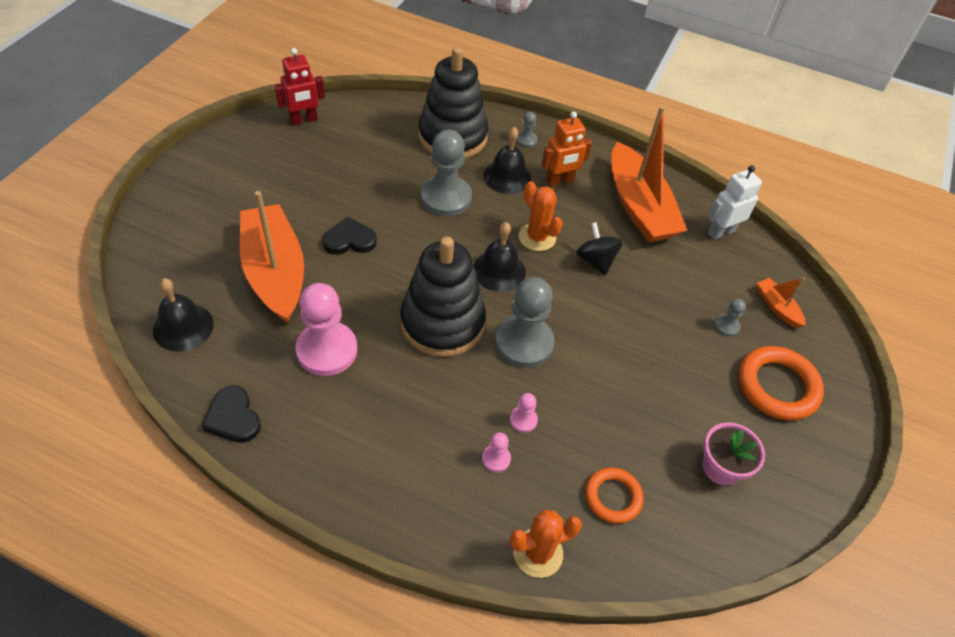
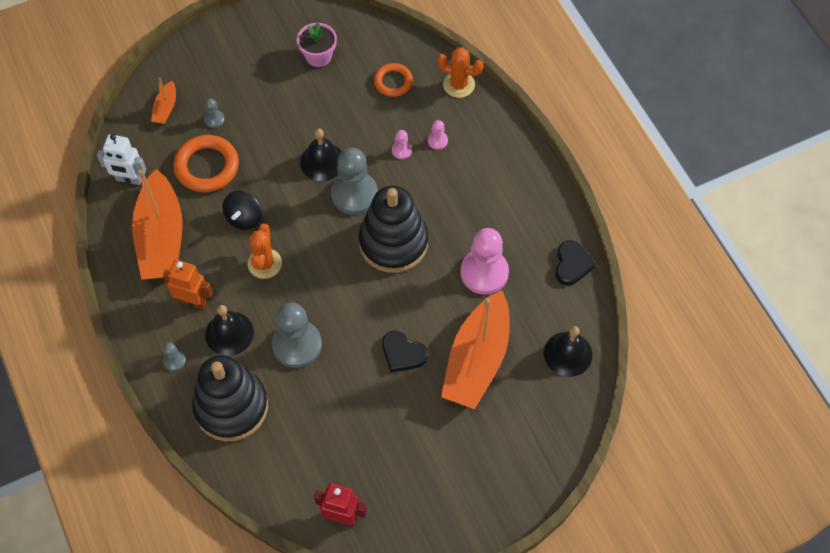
camera: 135 degrees left, 10 degrees up
black bell [473,222,526,292] -> black bell moved to [300,129,342,181]
orange boat [611,106,687,242] -> orange boat turned 150 degrees clockwise [132,169,183,280]
orange ring [739,346,824,420] -> orange ring moved to [173,135,239,192]

